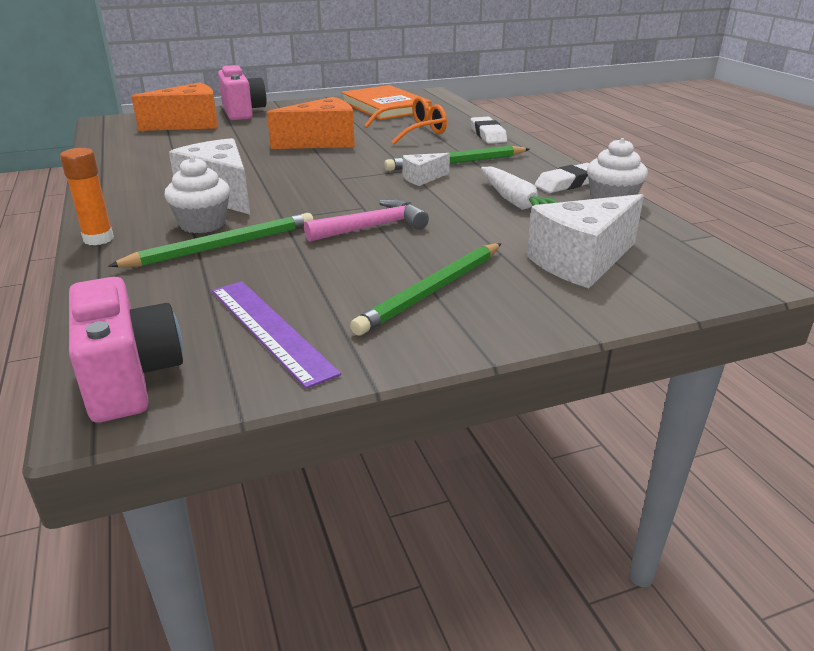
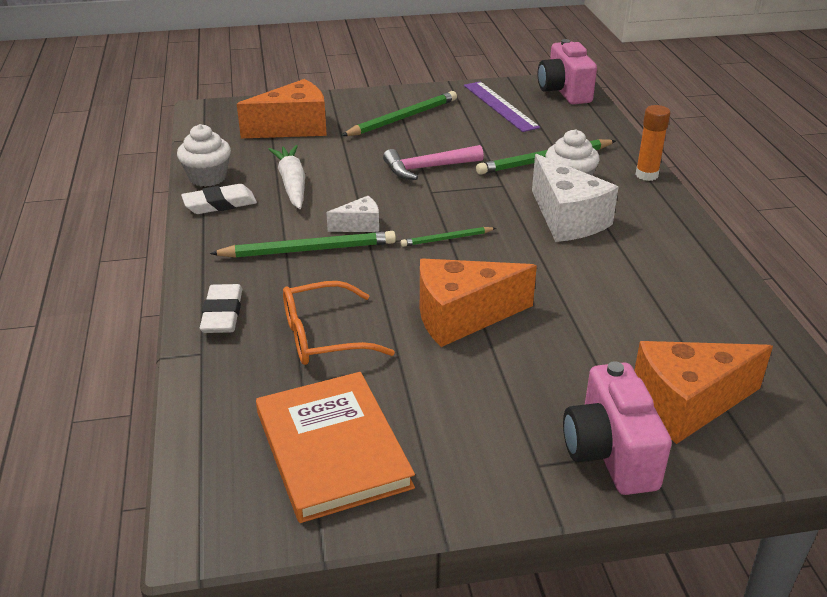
camera: 170 degrees left, 5 degrees up
white cheese [527,194,644,288] -> orange cheese [237,79,327,138]
none -> green pencil [400,227,496,247]

